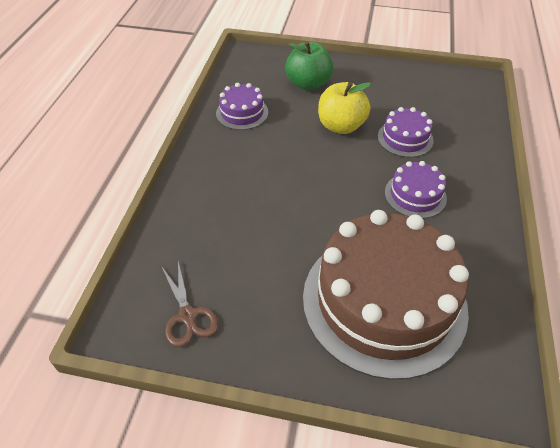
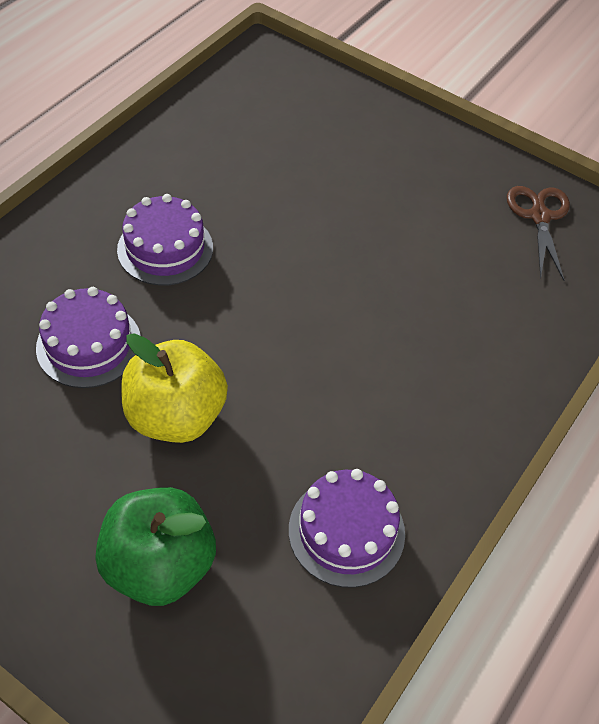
camera: 160 degrees left, 5 degrees up
brown cake [303,210,469,380] -> none

